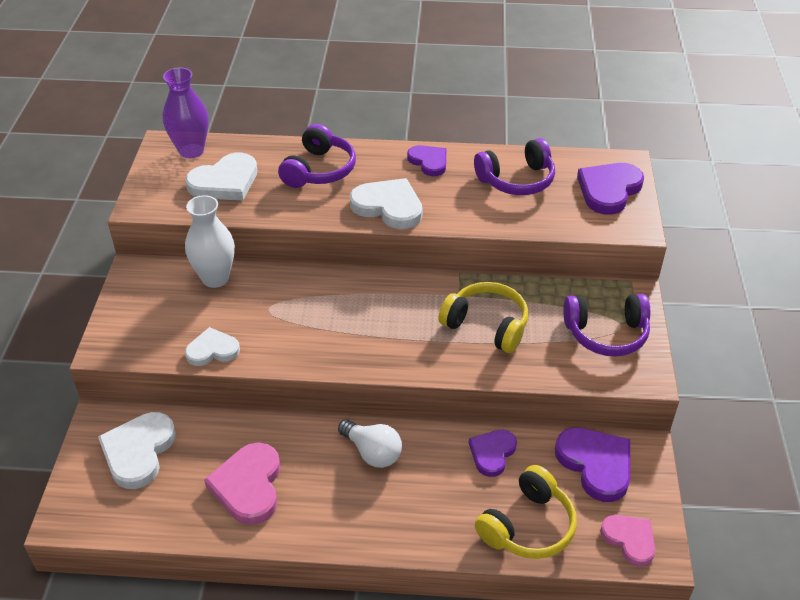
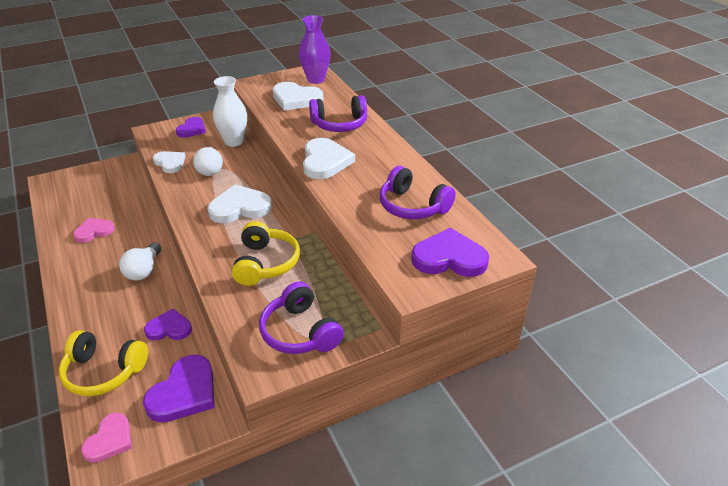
camera: 60 degrees right, 5 degrees down
white heart [98,412,176,489] -> white heart moved to [208,184,272,223]
pink heart [204,442,281,525] -> pink heart [73,218,115,243], size x0.64
purple heart [407,145,446,176] -> purple heart moved to [176,117,206,138]
none -> white light bulb [193,146,223,176]

